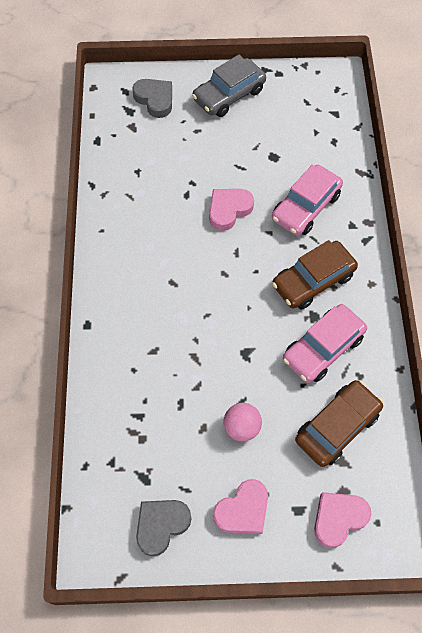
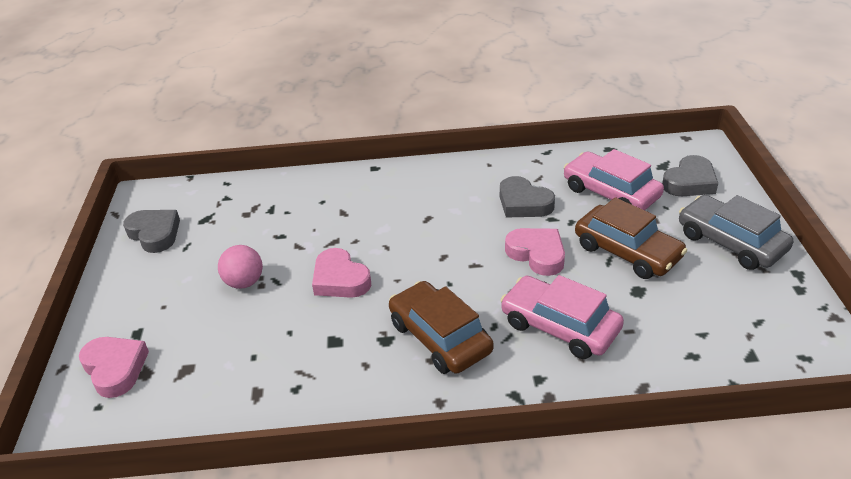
camera: 90 degrees right, 25 degrees down
pink heart [213,479,268,534] -> pink heart moved to [312,248,371,298]
pink car [283,304,367,383] -> pink car moved to [564,149,664,210]
brown car [295,380,383,467] -> brown car moved to [575,197,687,279]
none -> grey heart [500,176,555,218]

